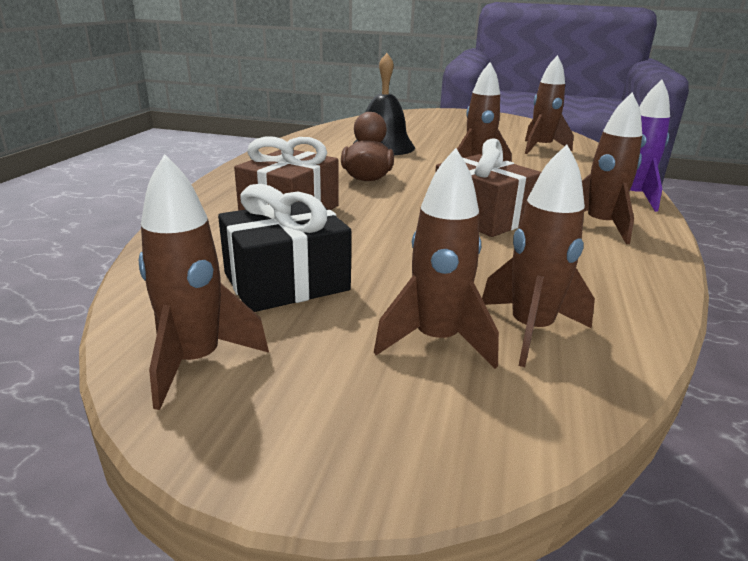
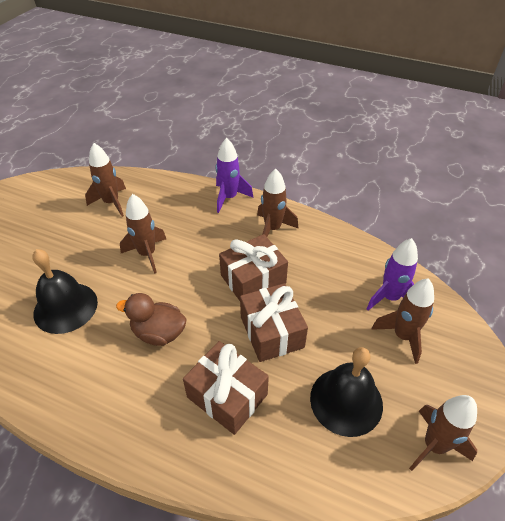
camera: 80 degrees left, 20 degrees up
black gift [218,184,351,312] -> black bell [310,347,383,437]
brown rocket [482,144,595,367] -> purple rocket [366,238,418,310]
none -> brown gift [240,283,308,362]

